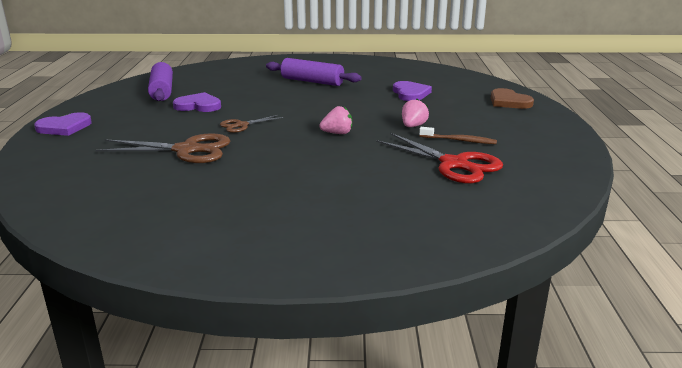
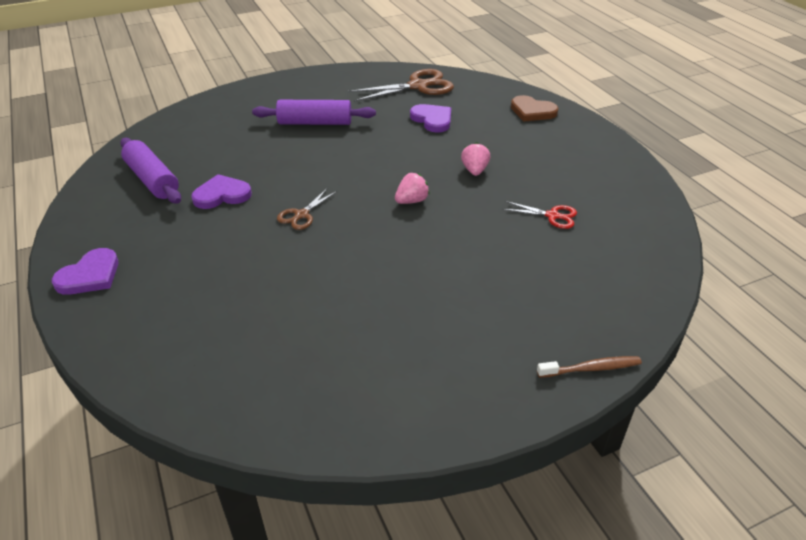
camera: 25 degrees left, 15 degrees up
brown scissors [95,133,230,163] -> brown scissors moved to [348,69,454,102]
red scissors [376,133,503,183] -> red scissors [502,201,577,229], size x0.54
brown toothbrush [419,127,497,144] -> brown toothbrush moved to [537,356,642,378]

